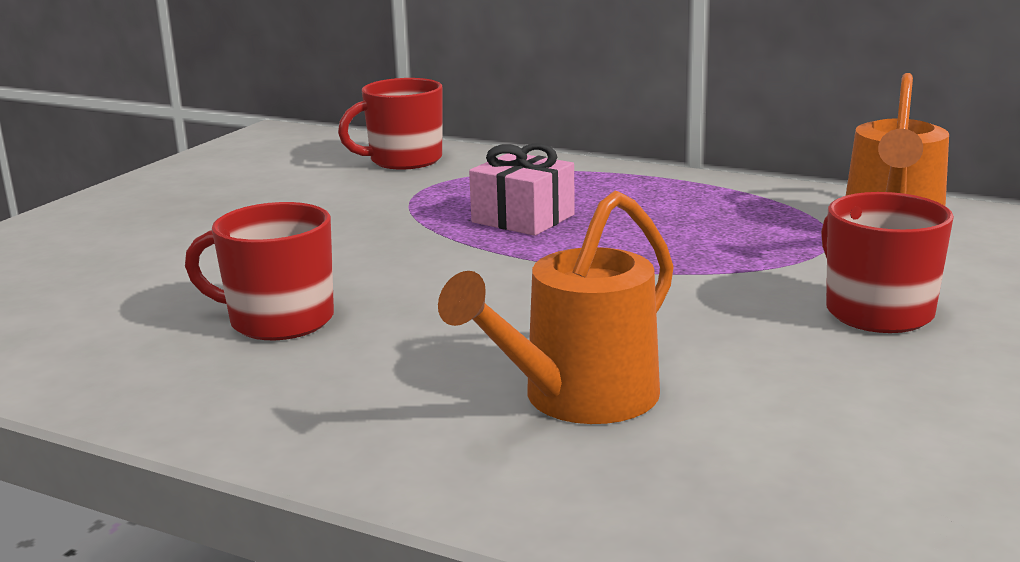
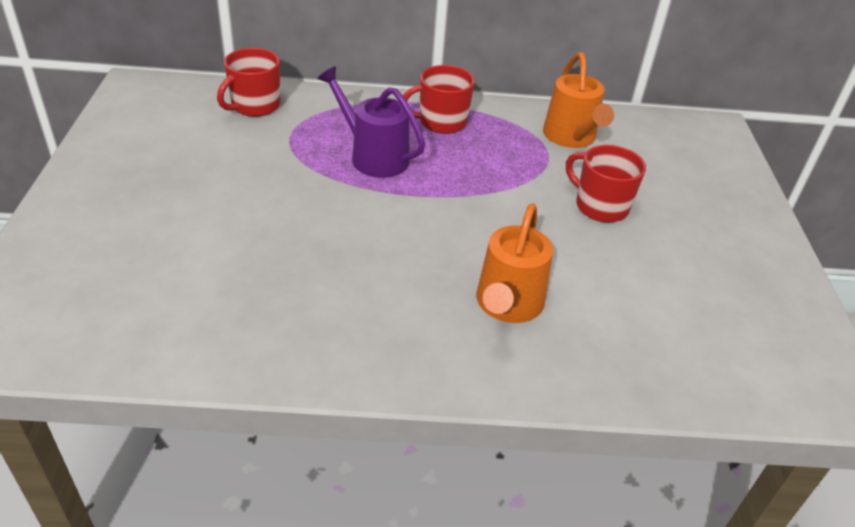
camera: 30 degrees left, 20 degrees up
red mug [185,202,334,340] -> red mug moved to [403,65,475,134]
pink gift [469,144,575,236] -> purple watering can [317,66,425,178]

